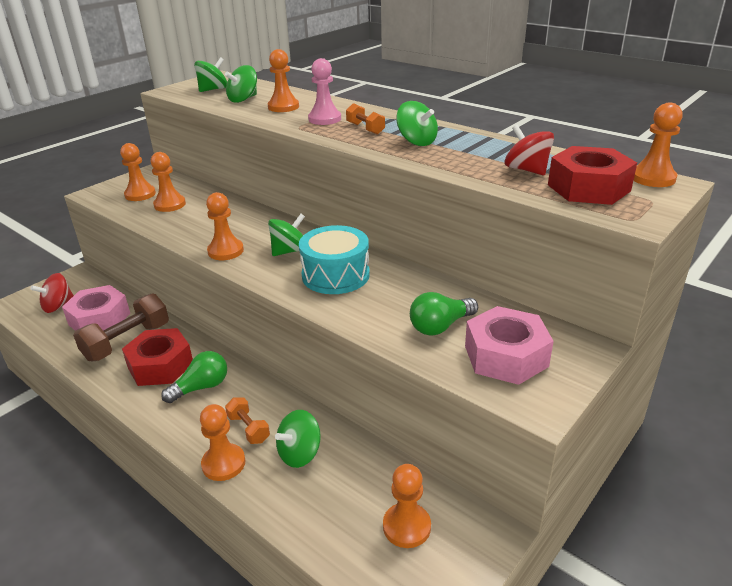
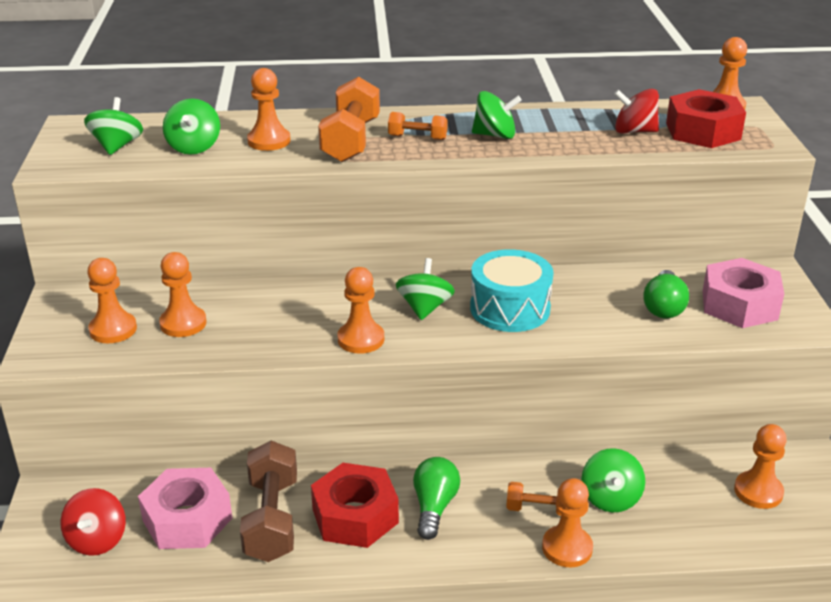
camera: 45 degrees left, 0 degrees up
pink pawn [308,58,341,125] -> orange dumbbell [318,77,380,162]

